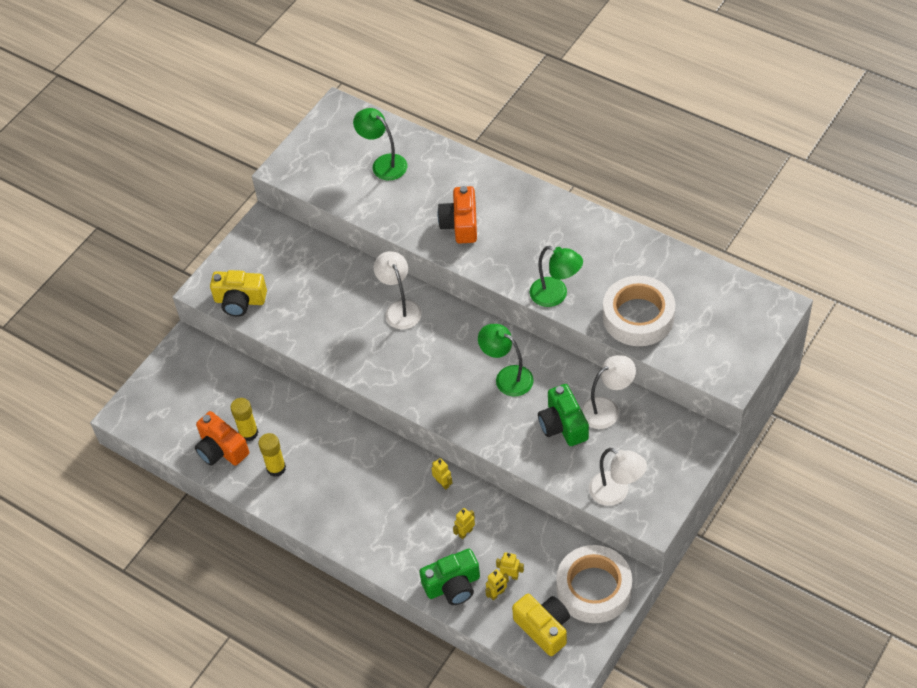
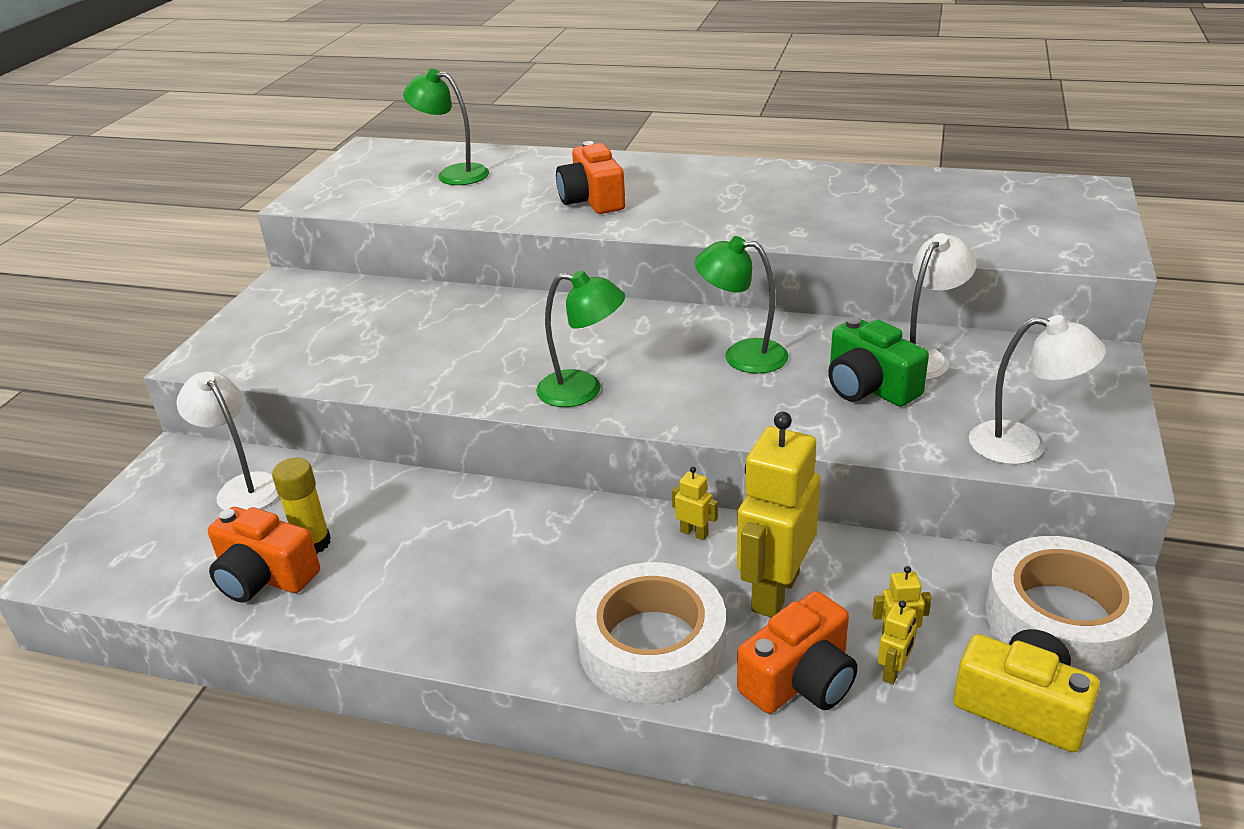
camera: 20 degrees left, 20 degrees down
yellow camera [210,270,267,317] -> none
yellow glue stick [258,433,286,477] -> none
white lamp [374,251,422,329] -> white lamp moved to [176,371,279,510]
green camera [419,549,480,605] -> orange camera [737,591,858,714]
yellow robot [453,508,475,539] -> yellow robot [737,412,820,617], size x2.43
green lamp [530,246,583,307] -> green lamp moved to [536,270,625,407]
white tape [603,276,675,346] -> white tape moved to [575,562,726,704]

